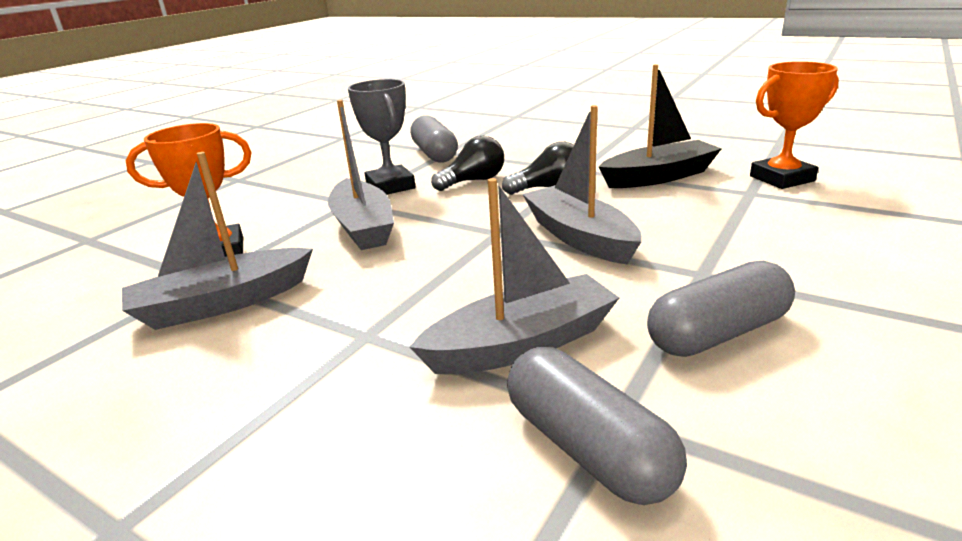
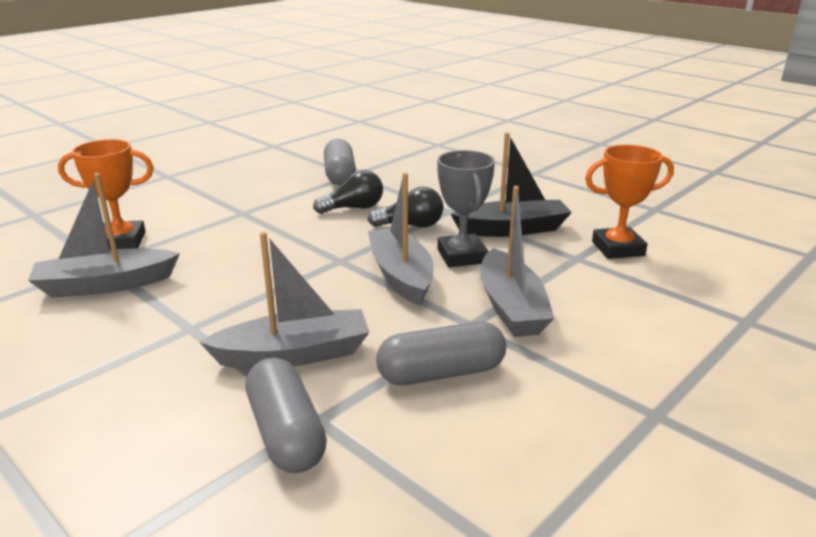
camera: 10 degrees right, 0 degrees up
grey boat [328,100,394,250] -> grey boat moved to [481,186,555,337]
grey trophy [348,79,416,194] -> grey trophy moved to [437,150,495,267]

